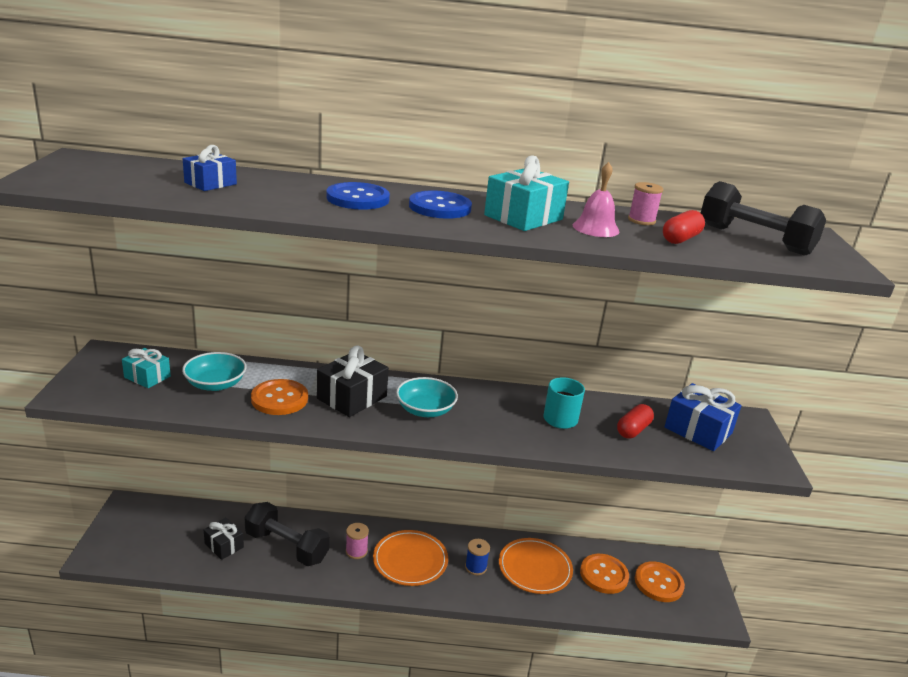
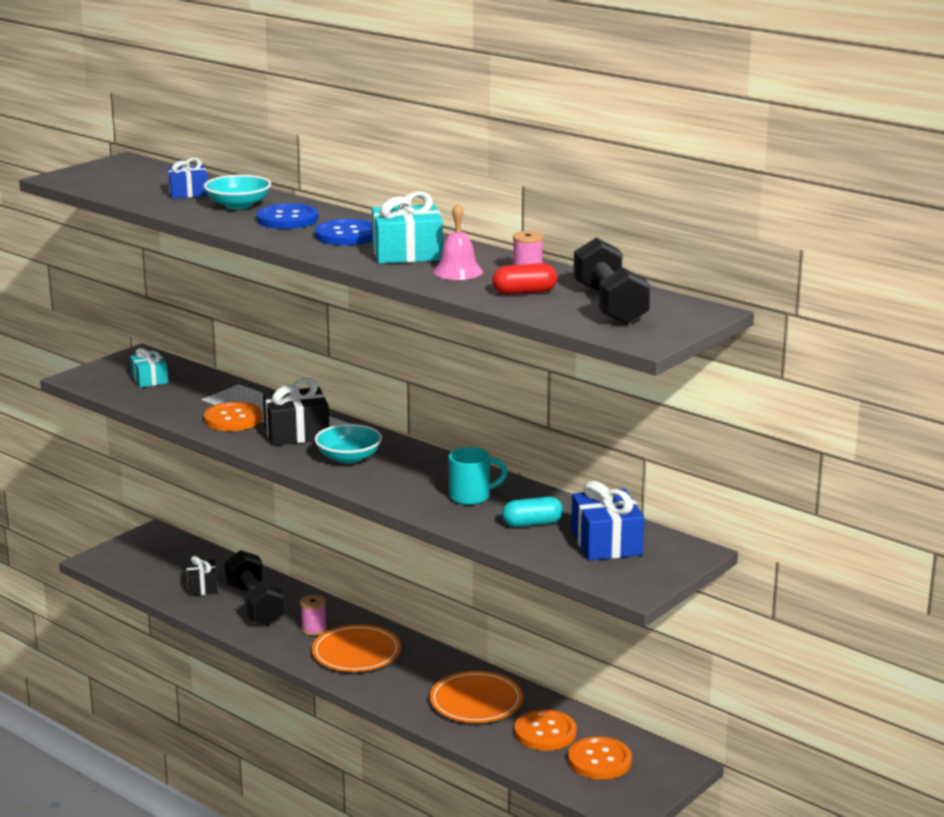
camera: 40 degrees right, 5 degrees down
turquoise bowl [182,352,247,391] -> turquoise bowl moved to [204,175,271,209]
blue spool [465,539,490,575] -> none
red capsule [617,404,654,438] -> turquoise capsule [502,497,563,527]

